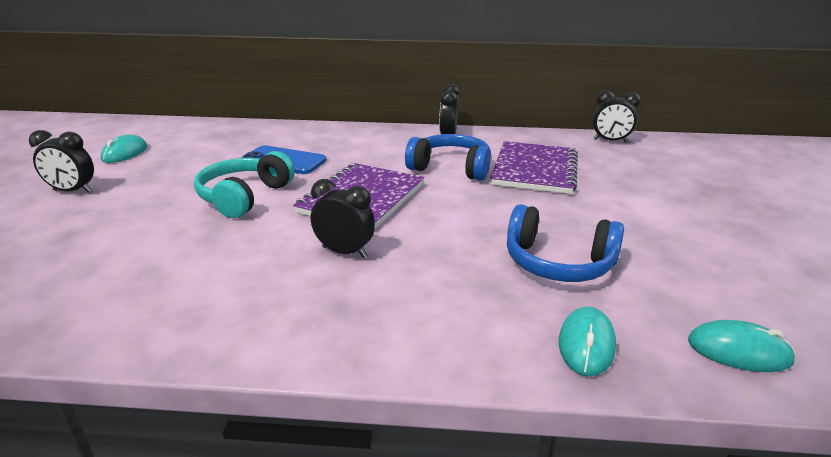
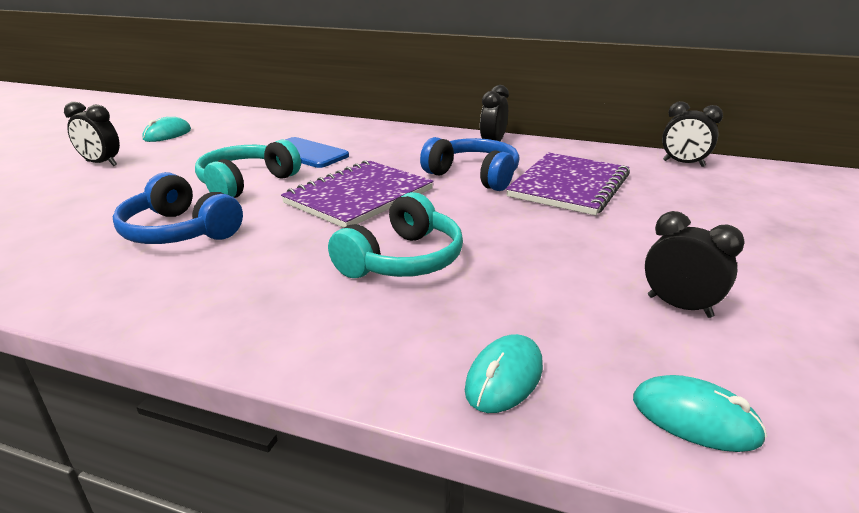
camera: 15 degrees right, 0 degrees up
black clock [311,179,375,258] -> black clock moved to [645,211,745,318]
blue headphones [507,204,624,282] -> blue headphones moved to [113,172,243,244]
none -> turquoise headphones [328,192,463,278]

